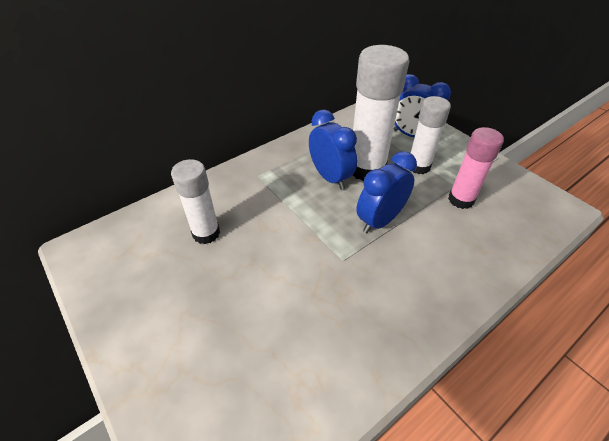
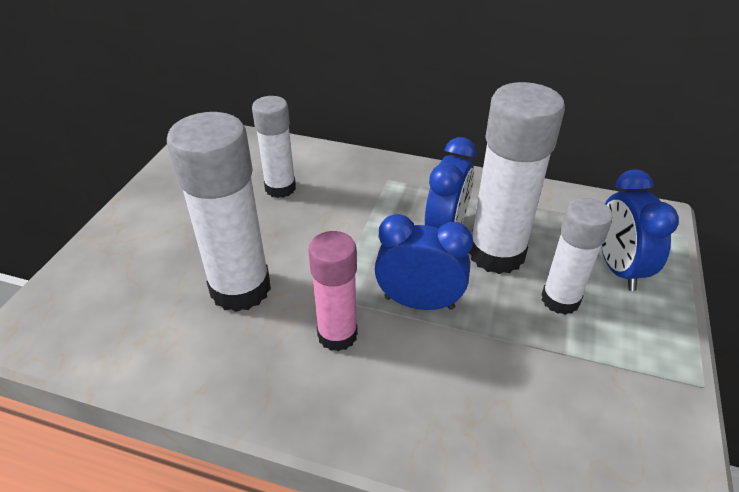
camera: 55 degrees right, 5 degrees down
pink glue stick [448,127,504,209] -> pink glue stick moved to [308,231,358,352]
none -> white glue stick [167,112,271,312]

